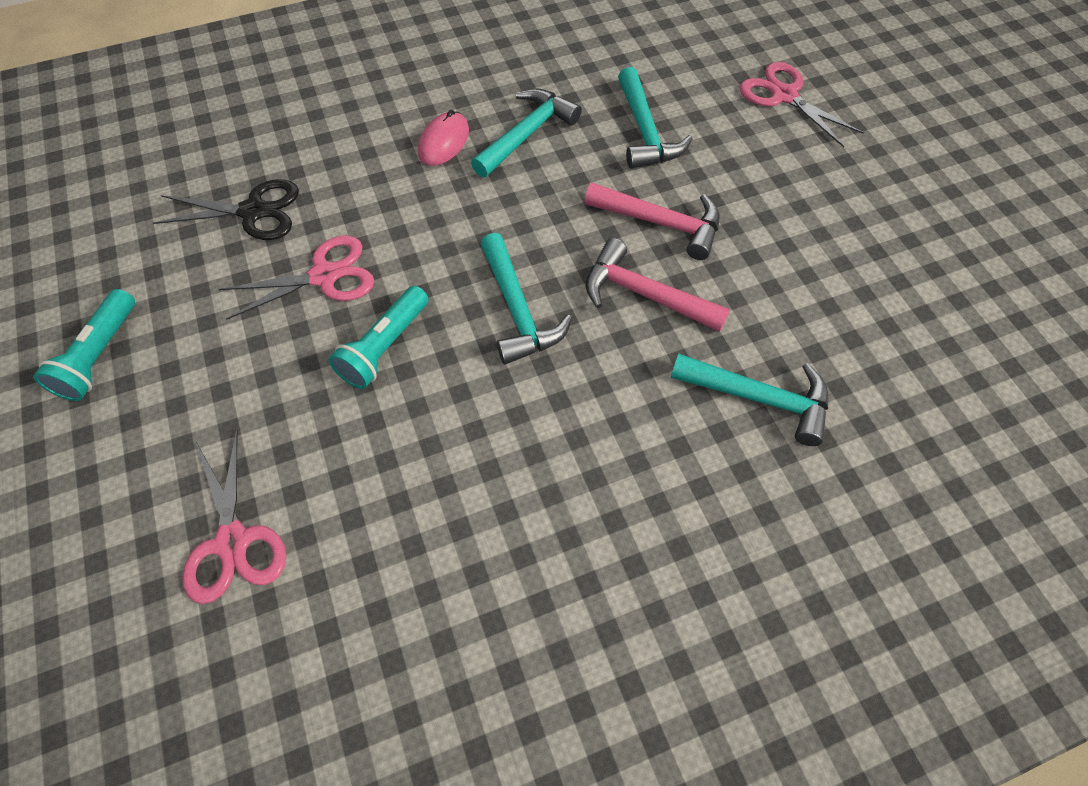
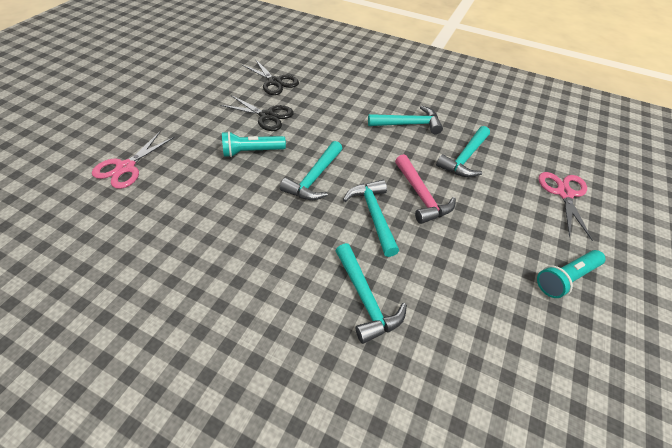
camera: 45 degrees right, 10 degrees down
turquoise flashlight [33,289,135,401] -> turquoise flashlight moved to [537,250,606,298]
pink scissors [219,235,374,320] -> black scissors [220,95,294,131]
pink mouse [418,110,469,166] -> none
pink hammer [586,238,730,332] -> turquoise hammer [343,180,399,257]

